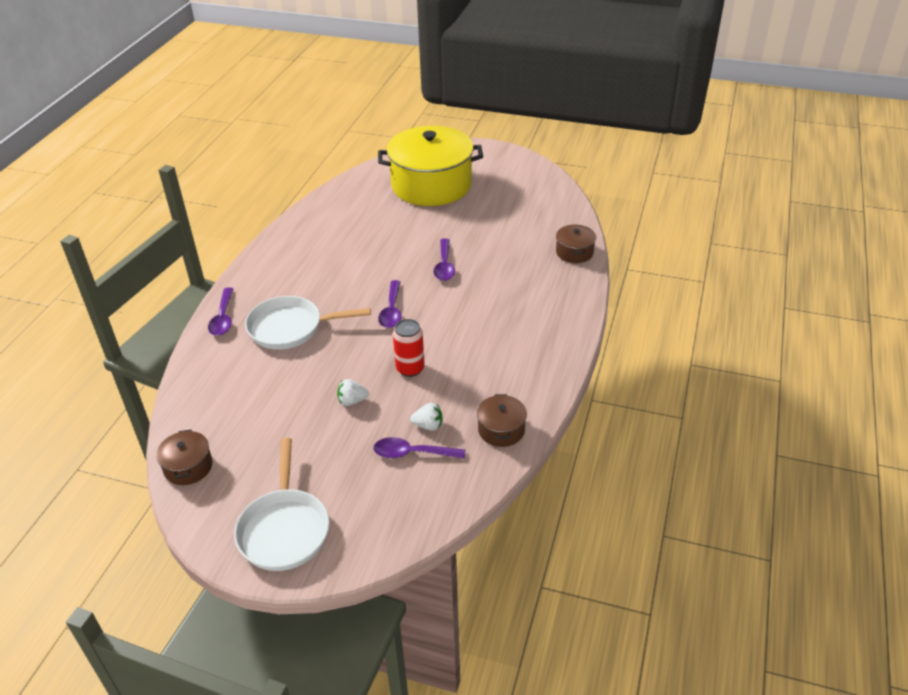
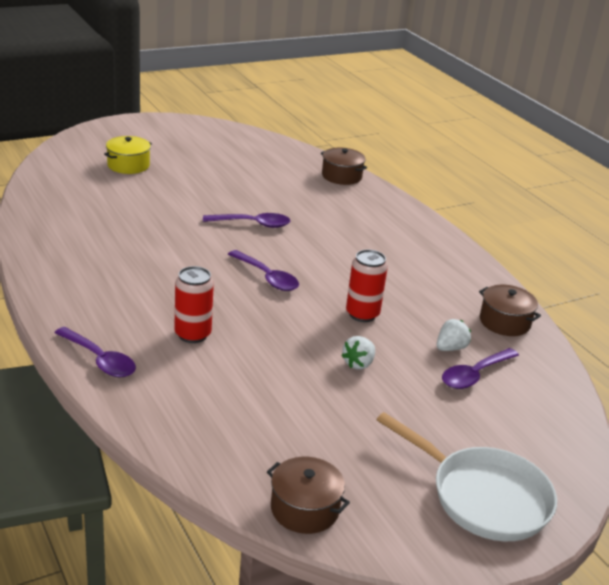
camera: 50 degrees left, 10 degrees down
white pan [245,296,371,350] -> red can [174,266,214,343]
yellow pot [378,126,483,206] -> yellow pot [104,136,152,174], size x0.42
purple spoon [433,238,455,281] -> purple spoon turned 45 degrees counterclockwise [203,213,291,228]

